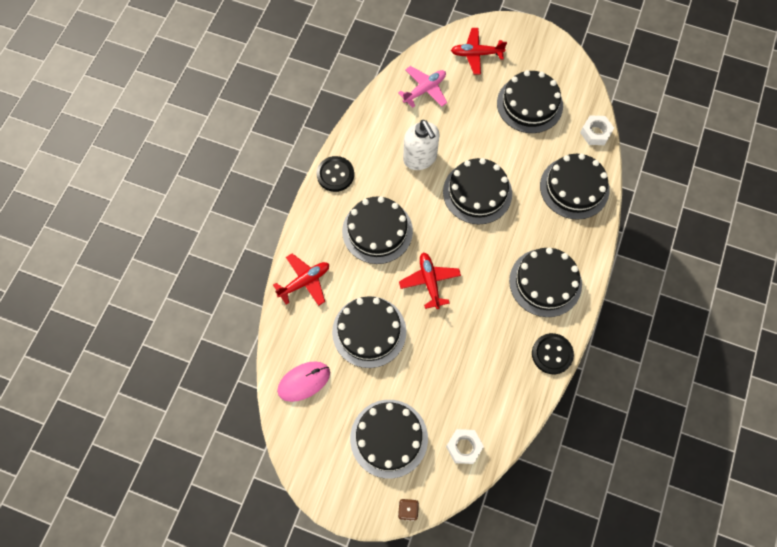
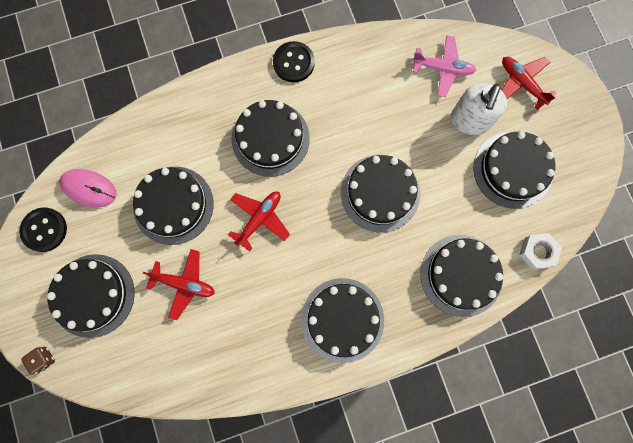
camera: 50 degrees right, 10 degrees up
red plane [273,253,329,306] -> red plane moved to [143,249,215,320]
white soap dispenser [403,120,439,170] -> white soap dispenser moved to [451,83,508,135]
white nut [446,429,484,464] -> none
black button [532,333,574,374] -> black button moved to [19,208,67,252]

